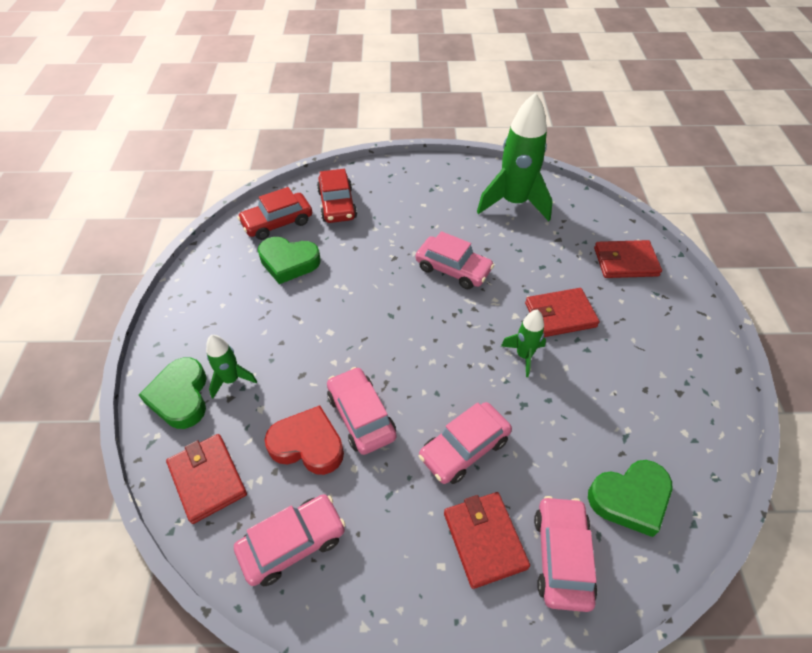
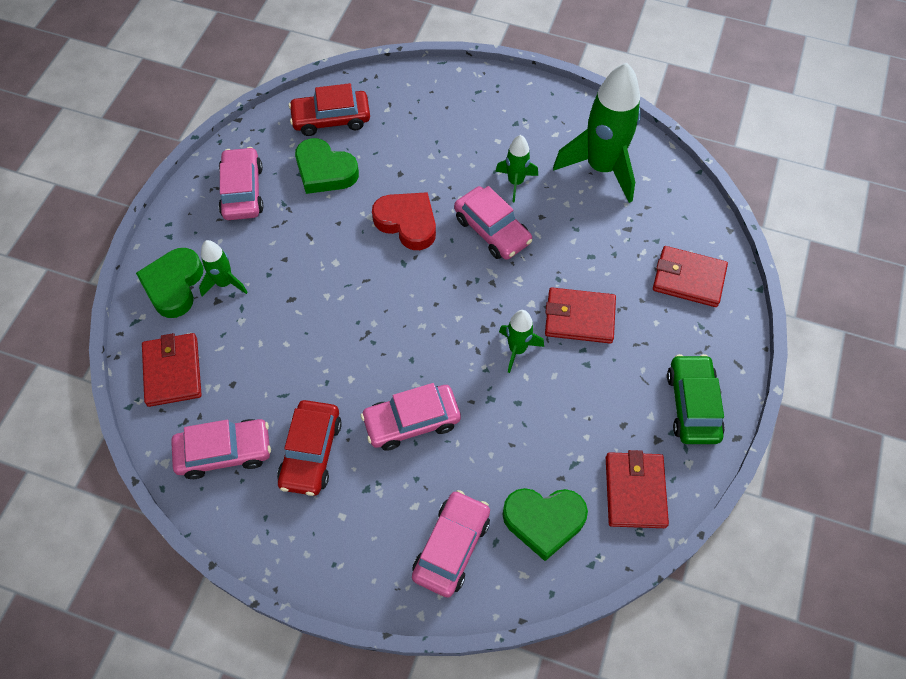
camera: 20 degrees right, 10 degrees up
red heart [265,405,344,475] -> red heart moved to [372,192,436,250]
red car [317,169,357,223] -> red car moved to [277,400,342,496]
pink car [327,367,397,455] -> pink car moved to [219,147,264,220]
red wallet [444,492,530,589] -> red wallet moved to [606,450,669,528]
none -> green rocket [495,135,538,202]
none -> green car [667,354,725,444]

